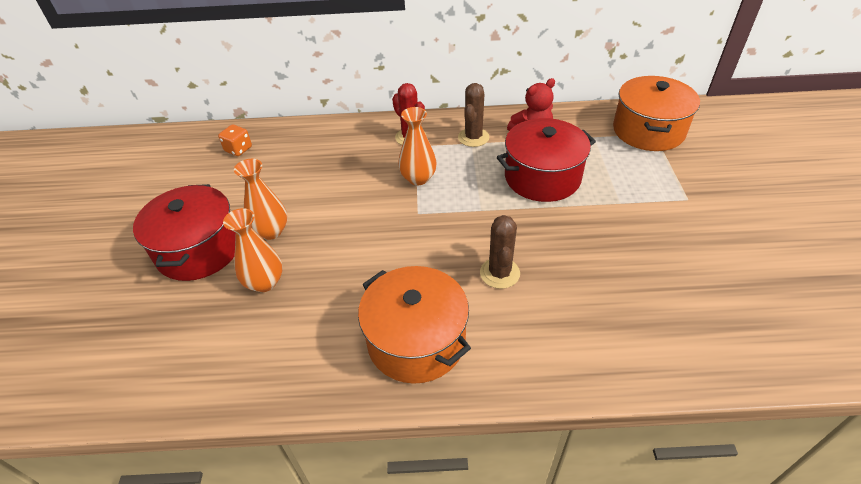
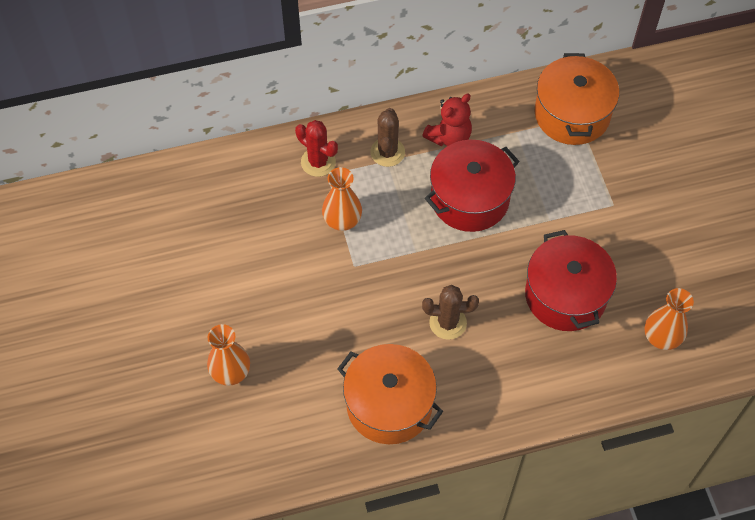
camera: 15 degrees left, 15 degrees up
red pot [133,184,236,281] -> red pot moved to [525,230,617,331]
orange dice [218,125,252,156] -> none
orange vase [234,159,287,240] -> orange vase moved to [645,288,694,350]
brown cactus [480,215,520,289] -> brown cactus turned 75 degrees counterclockwise [422,285,479,340]

